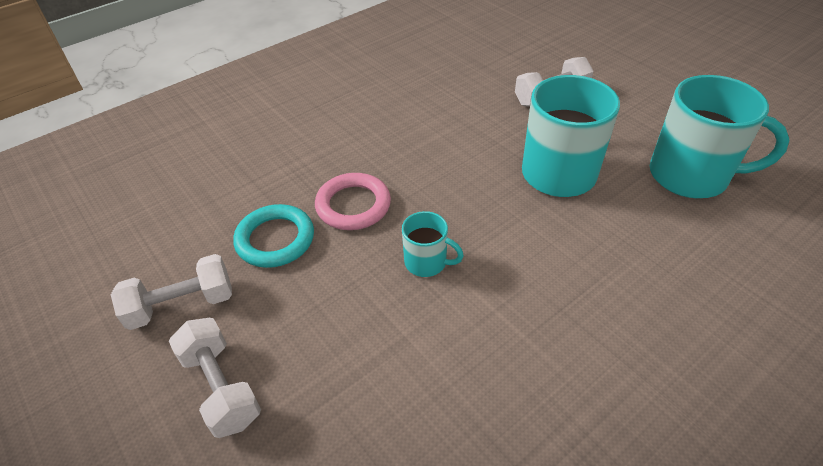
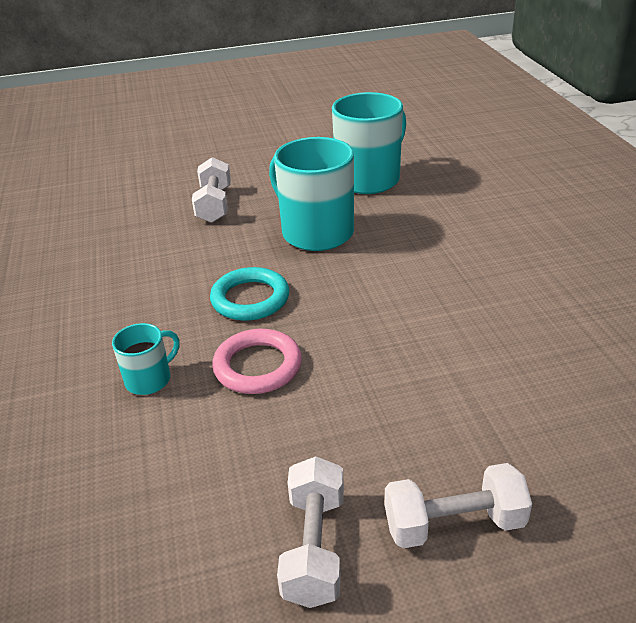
camera: 65 degrees left, 10 degrees down
turquoise ring [233,204,314,268] -> turquoise ring moved to [210,267,289,321]
turquoise mug [402,211,464,277] -> turquoise mug moved to [112,323,180,395]

